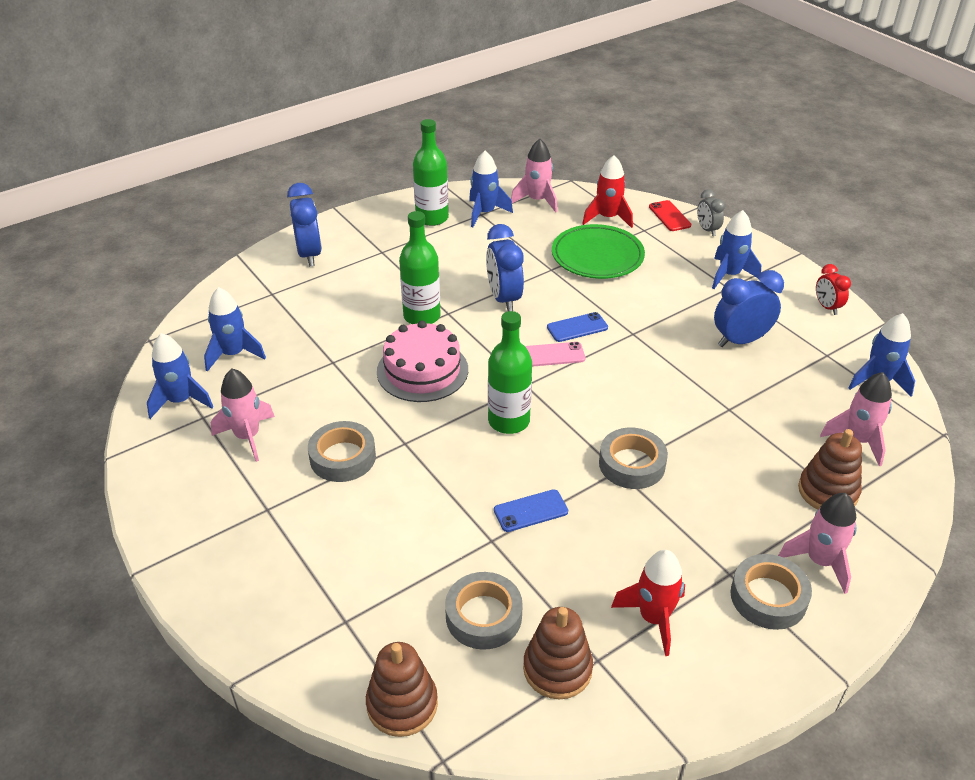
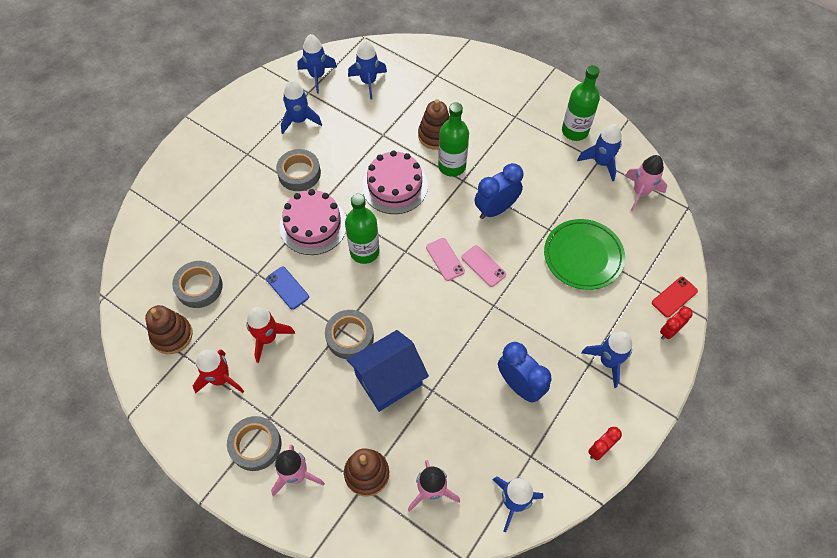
camera: 70 degrees right, 20 degrees up
pink rocket [211,369,275,462] -> blue rocket [281,80,322,134]
blue clock [287,183,322,267] -> none
brown stacking toy [366,642,438,737] -> brown stacking toy moved to [418,99,450,150]
blue phone [547,312,608,342] -> pink phone [461,245,506,287]
red rocket [582,155,633,228] -> red rocket moved to [246,307,295,363]
grey clock [697,189,725,236] -> red clock [660,307,693,340]
none -> pink cake [279,189,346,255]
none -> blue house [347,330,429,412]

